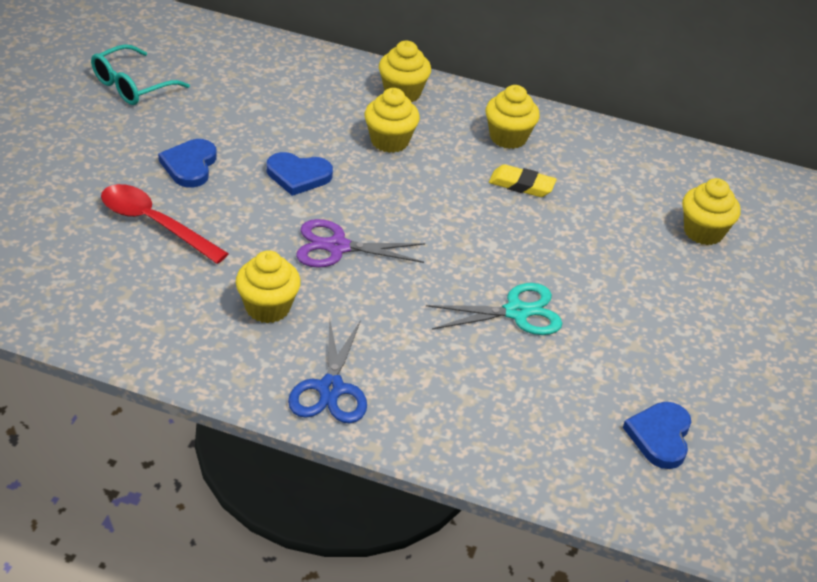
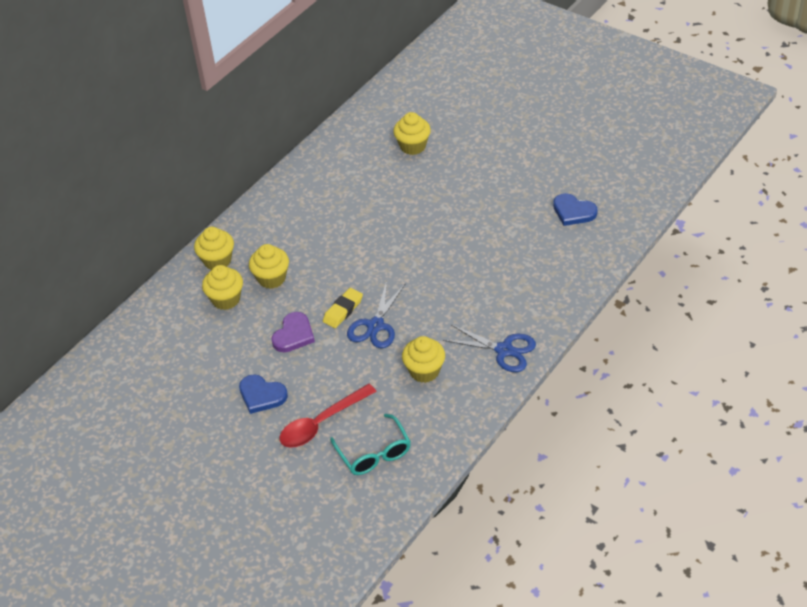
camera: 65 degrees left, 5 degrees up
turquoise glasses [91,44,190,105] -> turquoise glasses moved to [330,414,411,475]
blue heart [267,152,333,196] -> purple heart [271,312,315,352]
purple scissors [296,219,425,268] -> blue scissors [347,281,406,348]
turquoise scissors [426,283,562,335] -> none
yellow cupcake [485,85,540,149] -> yellow cupcake moved to [202,265,243,310]
yellow eraser [489,164,557,197] -> yellow eraser moved to [323,288,363,328]

